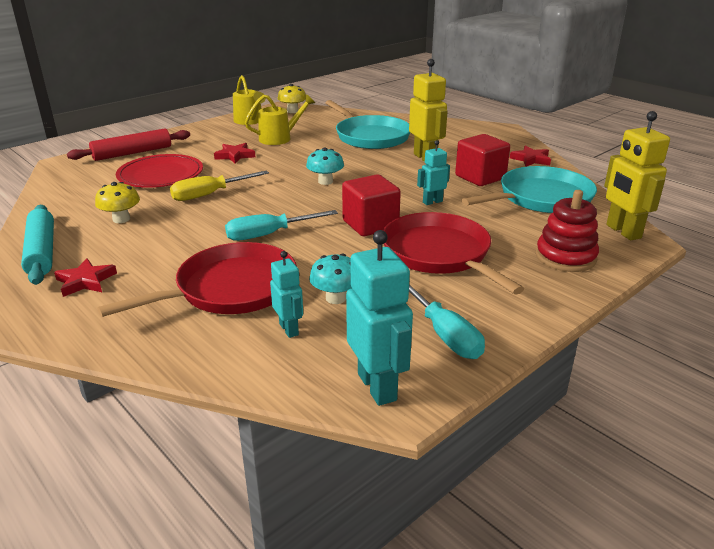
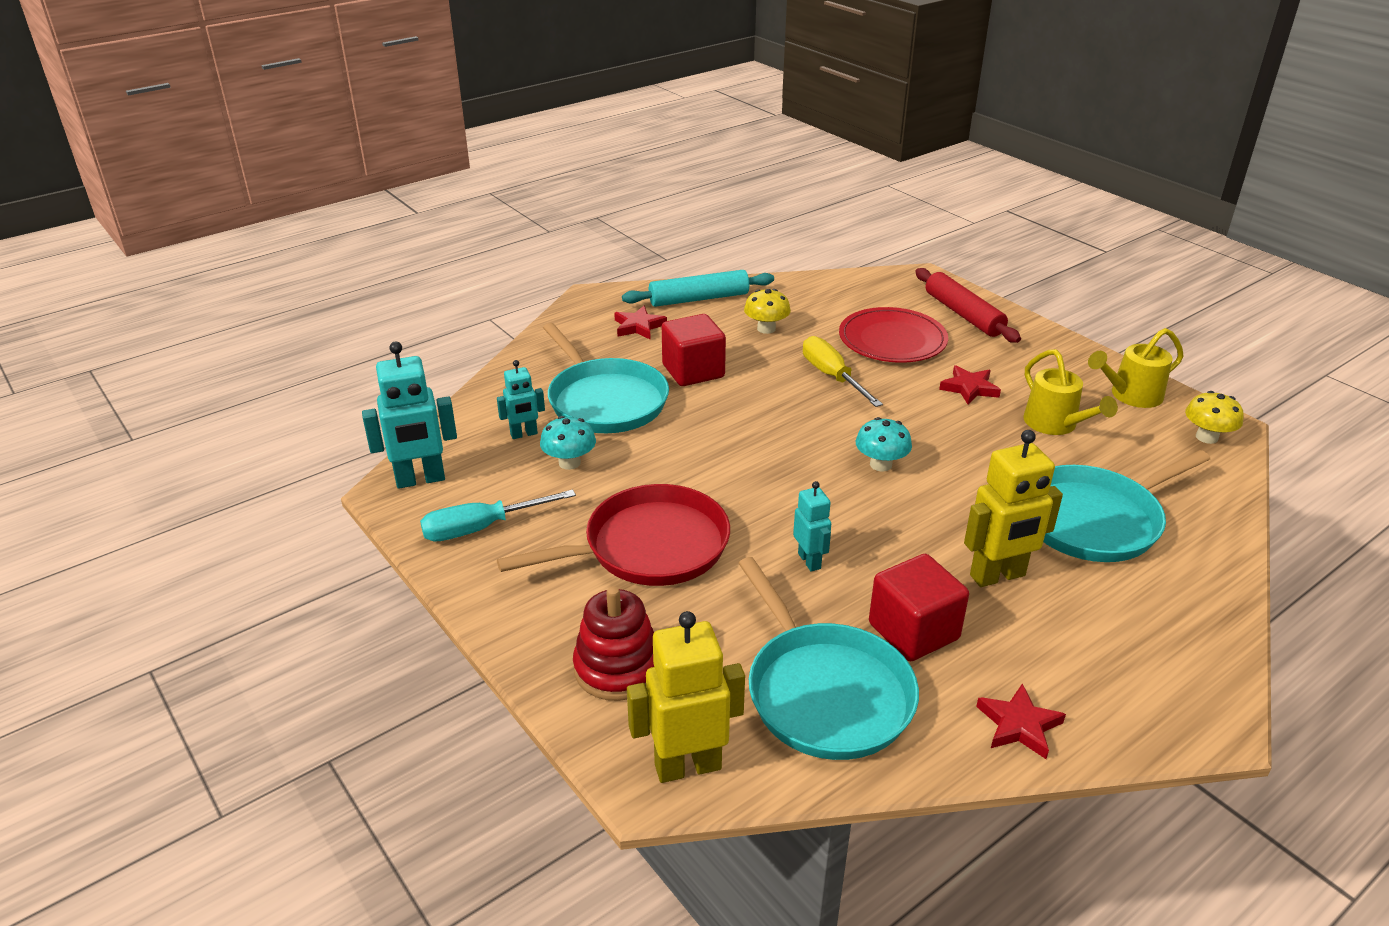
camera: 95 degrees right, 5 degrees up
red pan [97,242,297,317] -> turquoise pan [543,323,669,433]
turquoise screwdriver [225,210,338,241] -> none
red cube [342,174,401,236] -> red cube moved to [662,314,726,386]

